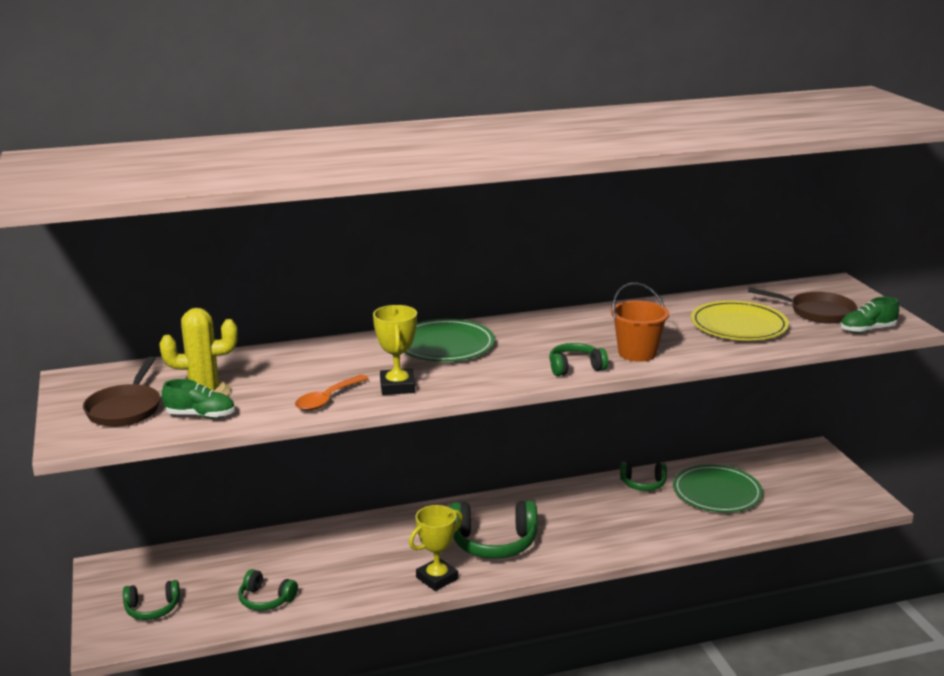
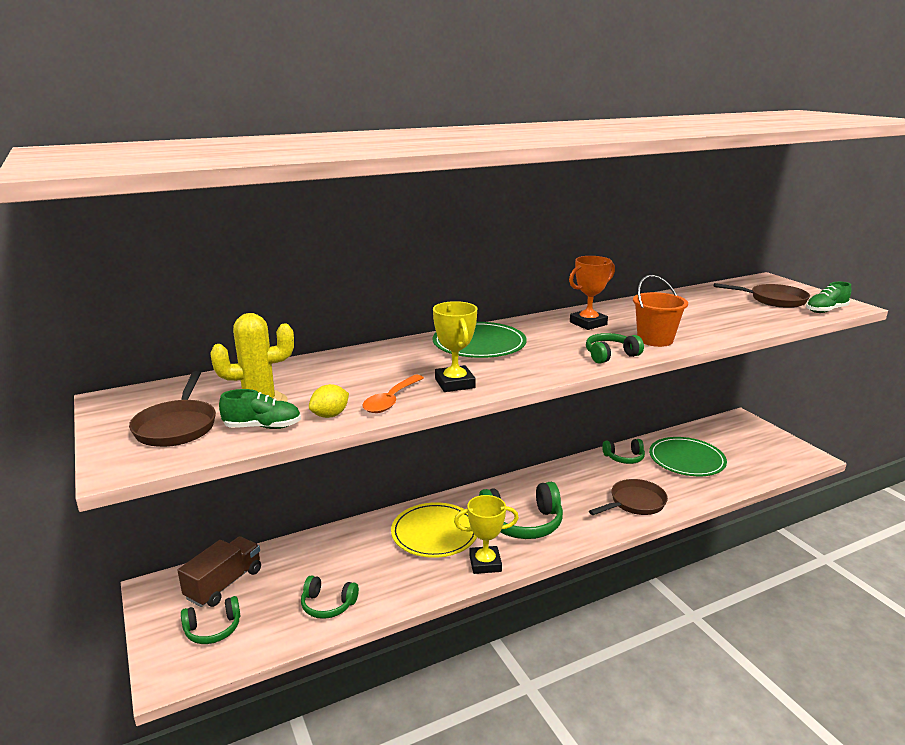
camera: 10 degrees left, 0 degrees up
yellow trophy [409,505,463,591] -> yellow trophy turned 45 degrees clockwise [454,495,519,574]
yellow plate [691,301,789,340] -> yellow plate moved to [391,502,477,558]
none -> brown truck [177,536,261,607]
none -> yellow lemon [309,384,349,418]
none -> orange trophy [569,256,615,330]
none -> brown pan [589,479,668,515]

